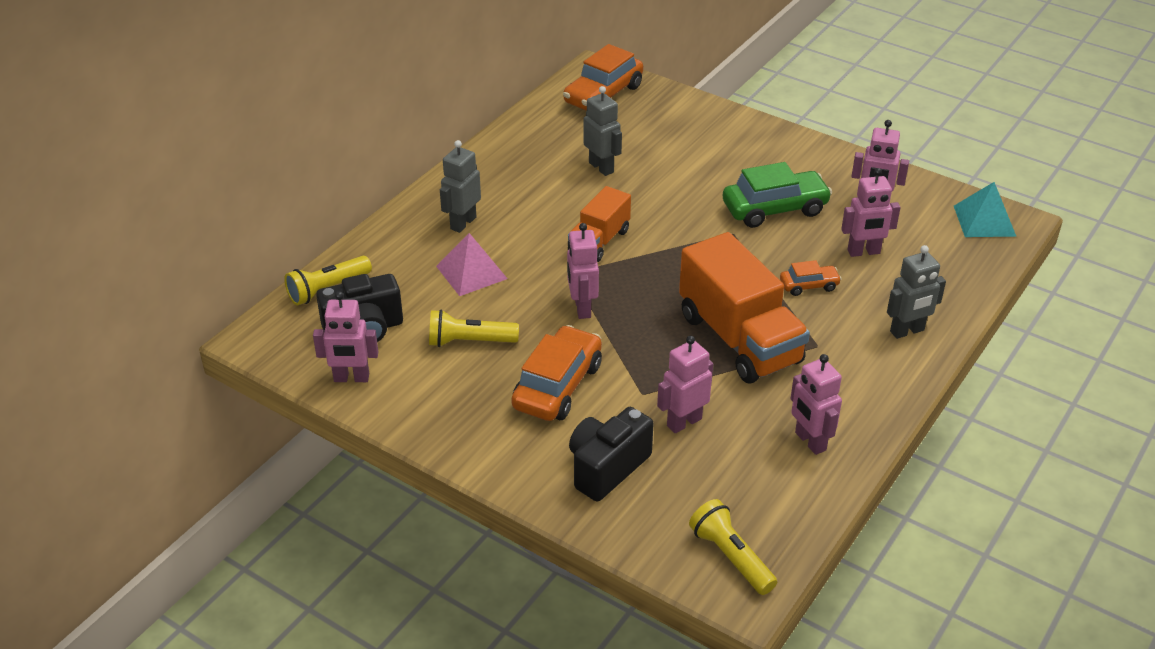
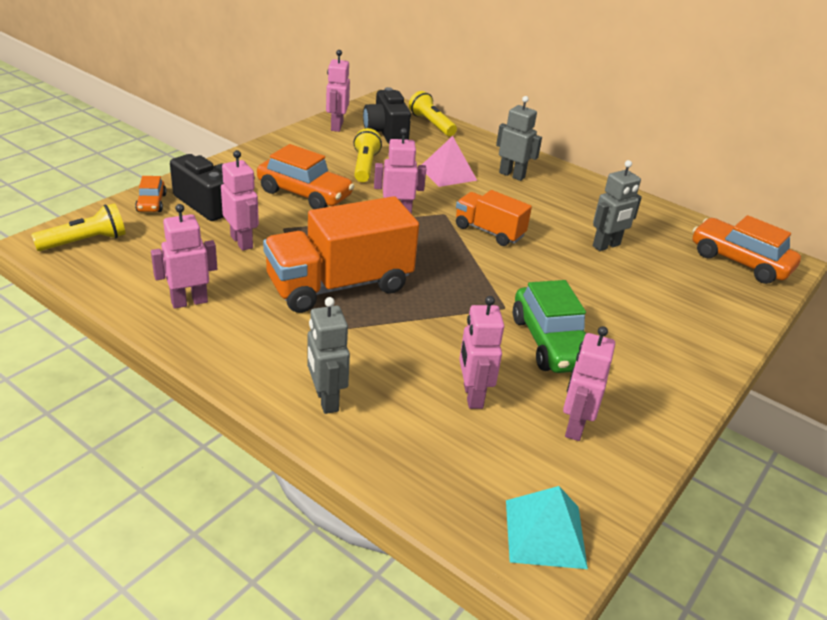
camera: 90 degrees right, 5 degrees down
orange car [780,260,841,296] -> orange car moved to [135,176,167,212]

